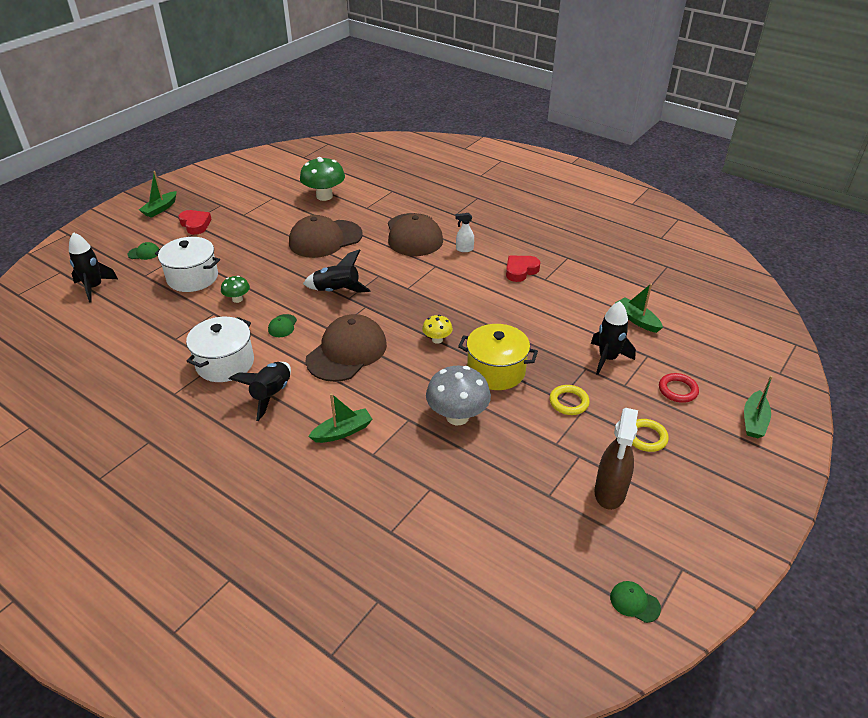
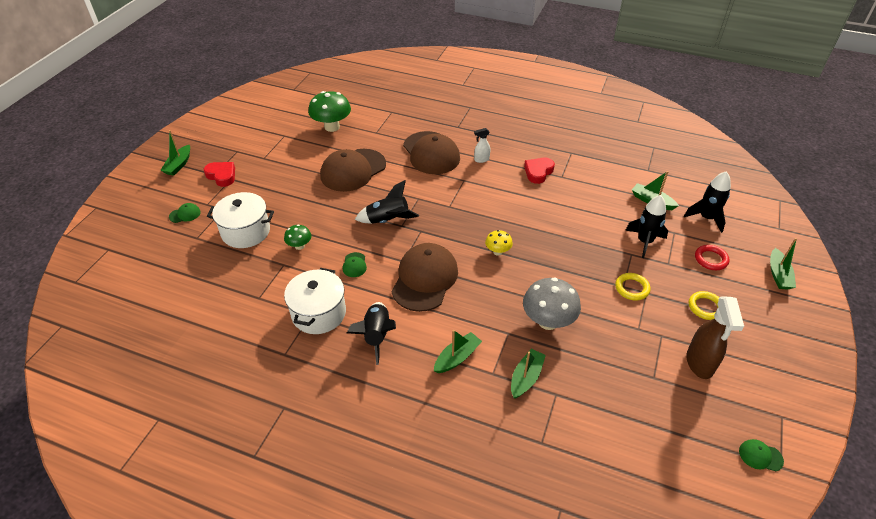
camera: 15 degrees left, 5 degrees up
black rocket [69,232,118,303] -> black rocket moved to [684,171,731,233]
yellow pot [458,324,538,390] -> none
none -> green boat [511,349,546,398]

